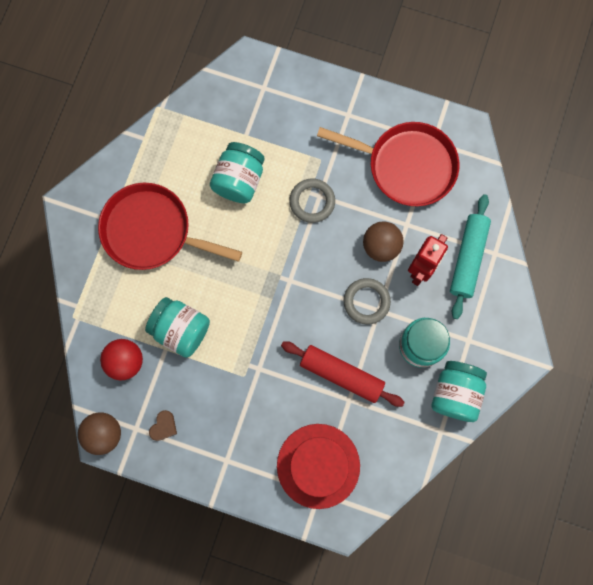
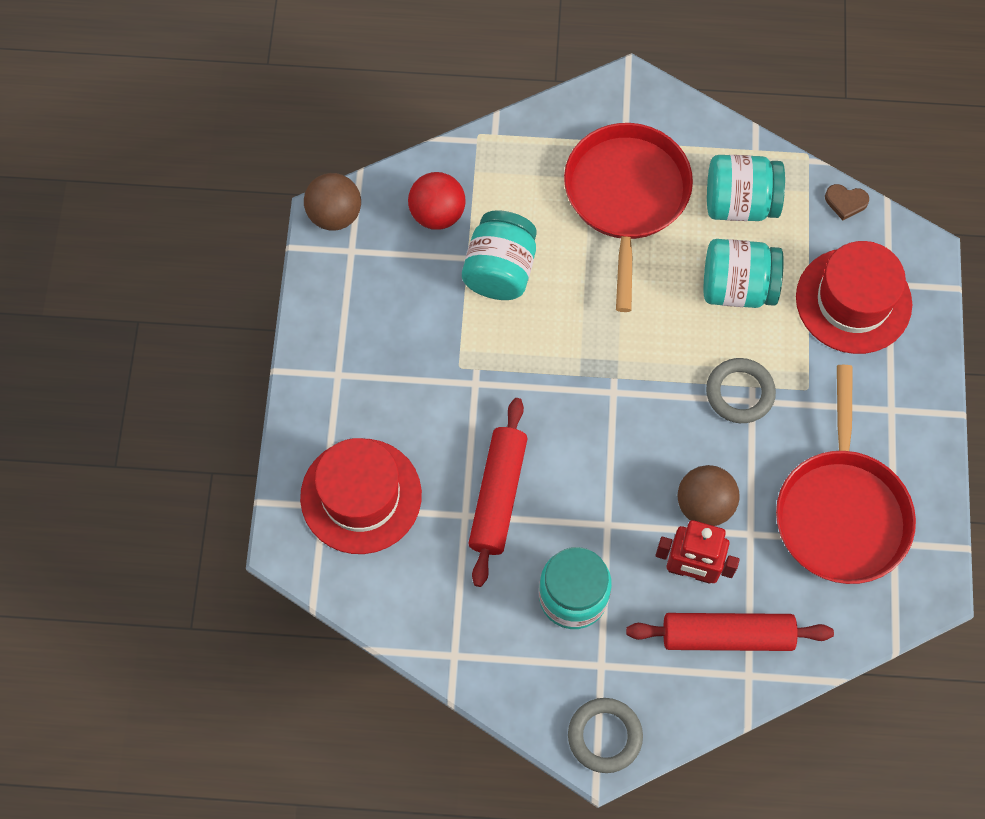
camera: 75 degrees right, 10 degrees down
brown heart [149,410,177,441] -> brown heart moved to [825,184,869,220]
grey ring [344,278,391,324] -> grey ring moved to [568,698,643,773]
turquoise jar [431,361,487,422] -> turquoise jar moved to [707,155,785,221]
turquoise rolling pin [450,194,491,319] -> red rolling pin [626,613,834,651]
none -> red hat [796,241,912,354]

